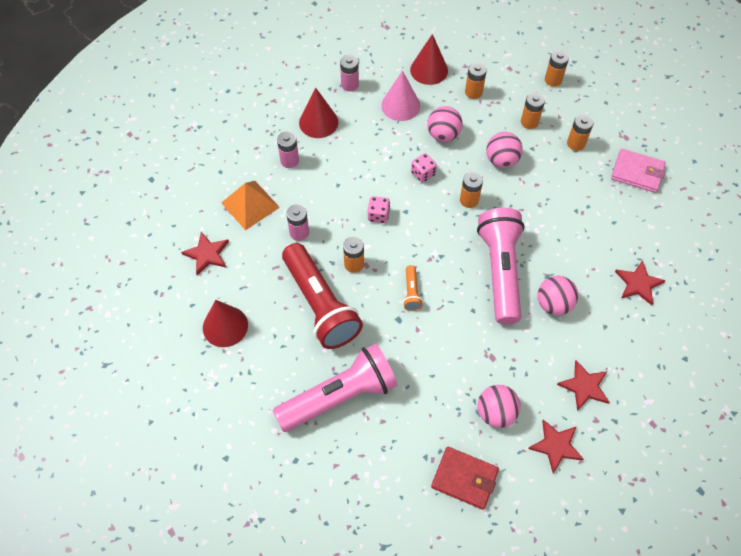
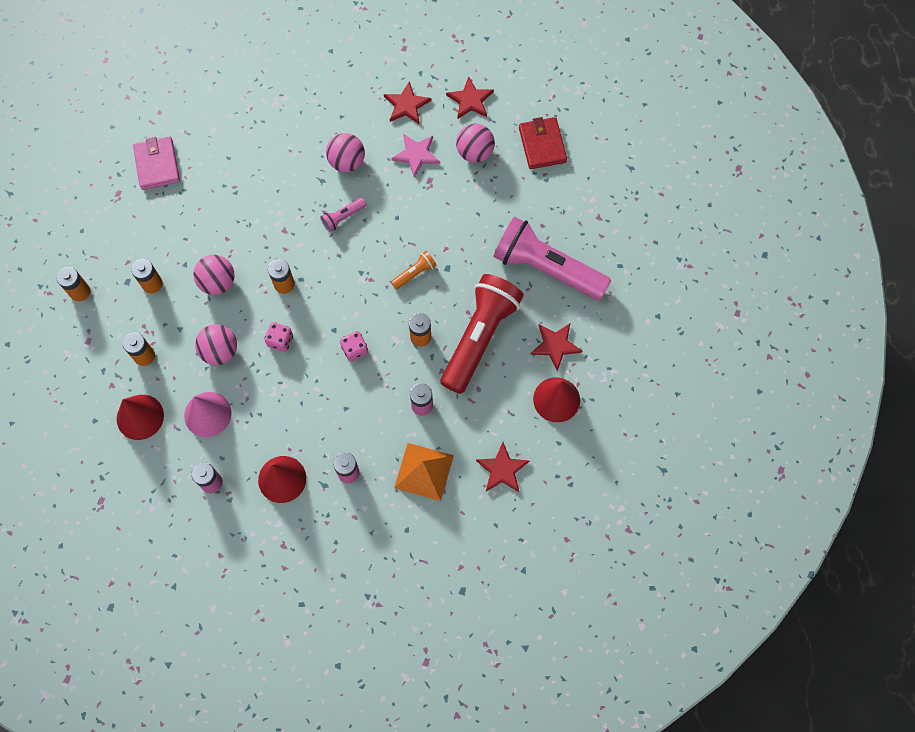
camera: 125 degrees left, 10 degrees up
pink flashlight [477,208,525,325] -> pink flashlight [320,198,366,232], size x0.41
orange battery [567,114,594,151] -> none
red star [615,260,666,305] -> red star moved to [530,323,582,371]
none -> pink star [391,134,440,178]

